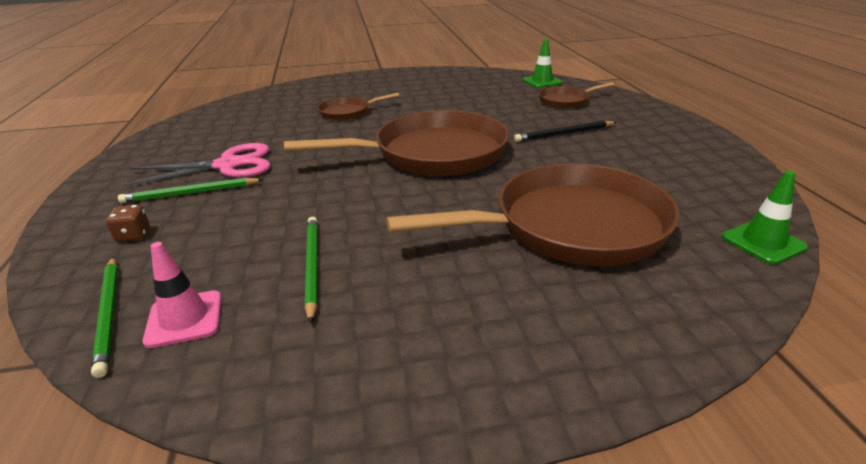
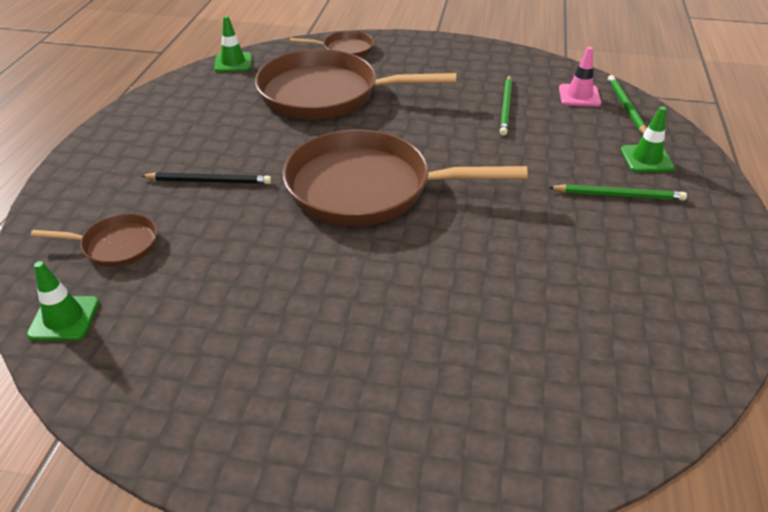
camera: 160 degrees left, 10 degrees up
brown dice [106,204,149,242] -> green traffic cone [621,107,675,172]
pink scissors [123,143,270,186] -> none
brown pan [317,93,399,120] -> brown pan moved to [290,31,374,57]

